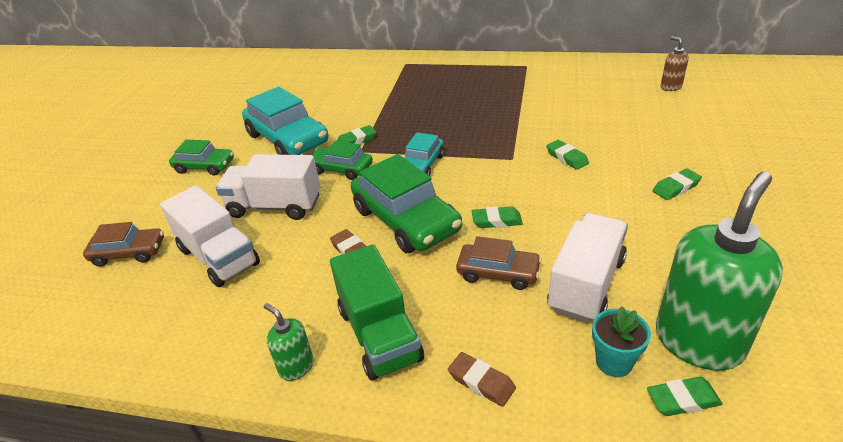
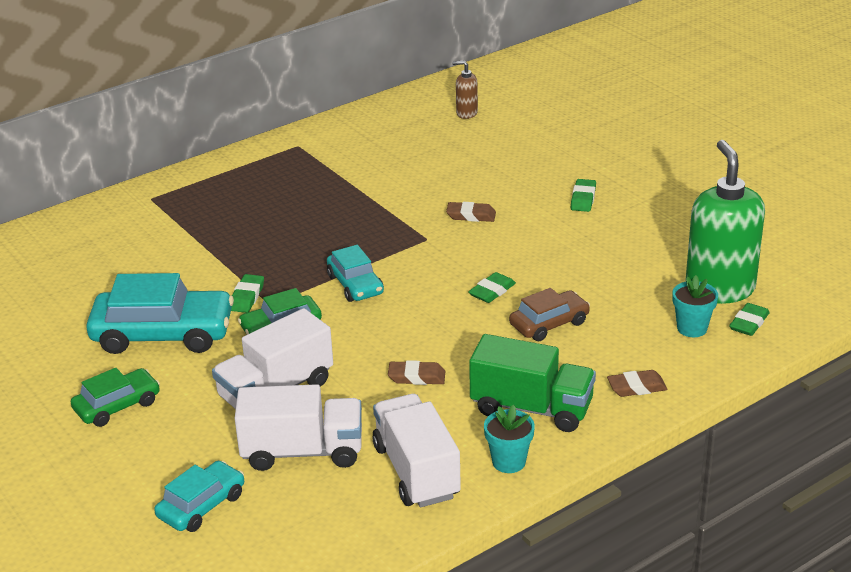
camera: 50 degrees left, 5 degrees down
brown car [83,222,164,267] -> turquoise car [154,461,244,532]
green soap dispenser [264,303,314,381] -> turquoise flower pot [484,405,535,473]
green car [351,154,462,253] -> none
green eraser [546,140,589,170] -> brown eraser [446,202,496,222]
white truck [547,213,628,323] -> white truck moved to [372,394,461,507]

